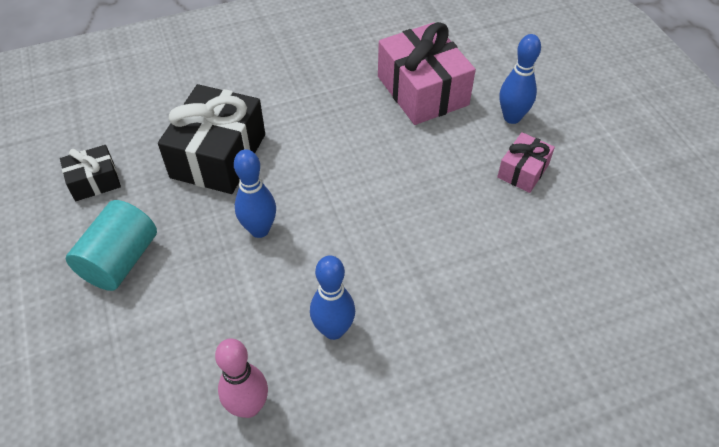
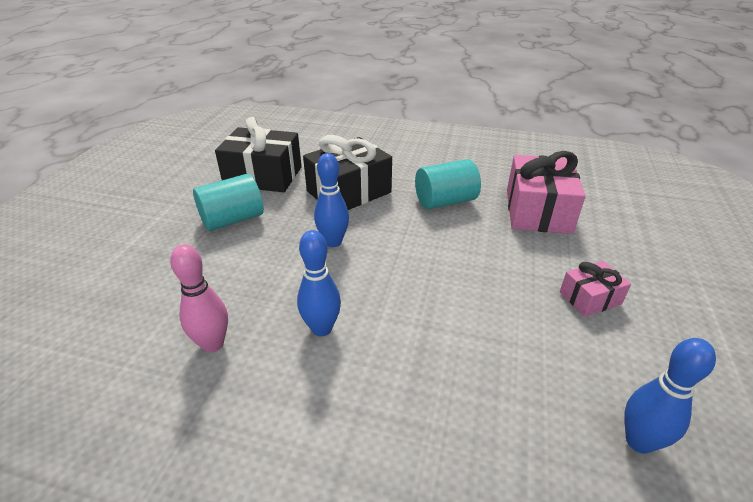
camera: 35 degrees right, 15 degrees down
black gift [60,145,121,201] -> black gift [215,117,302,192], size x1.91
blue bowling pin [500,34,541,124] -> blue bowling pin moved to [624,338,716,454]
none -> turquoise cylinder [415,159,481,209]

